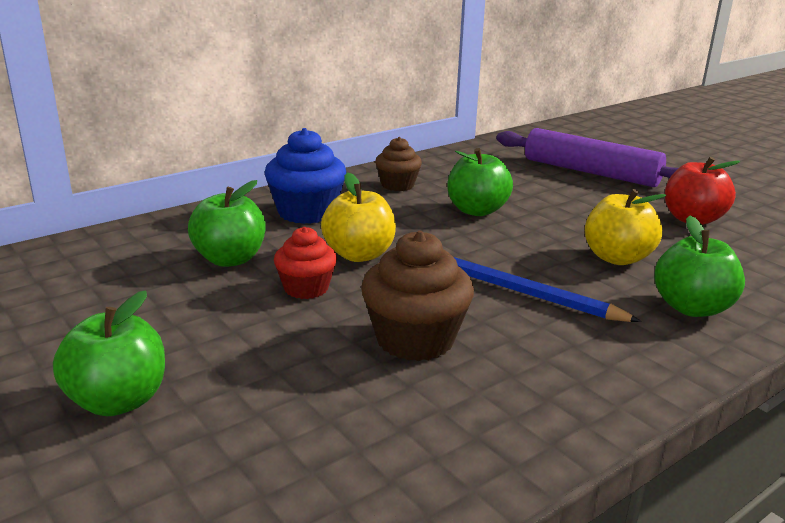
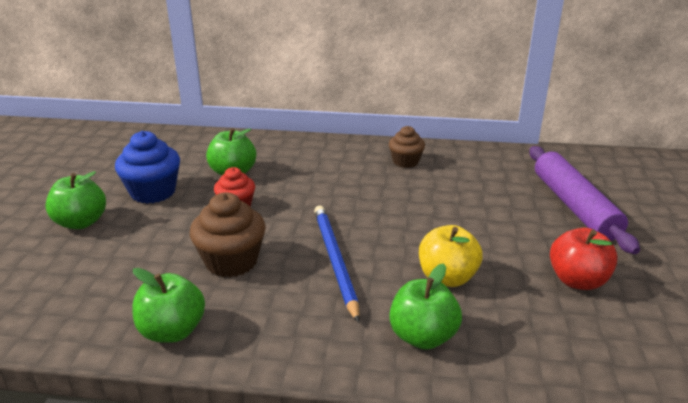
camera: 45 degrees right, 5 degrees up
blue cupcake [264,128,346,224] -> blue cupcake moved to [115,131,180,204]
yellow apple [321,173,396,262] -> none
green apple [447,148,513,216] -> green apple moved to [132,268,205,343]

